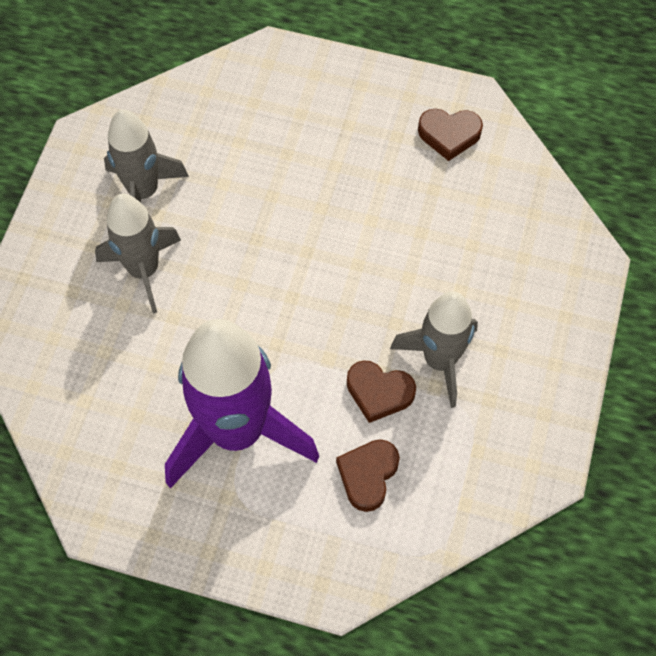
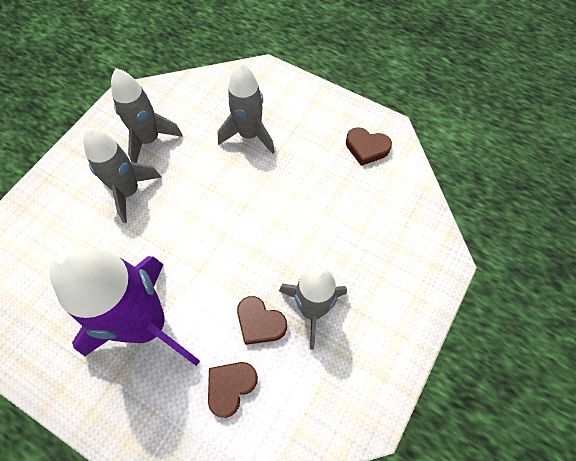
camera: 15 degrees right, 0 degrees up
none -> grey rocket [218,63,275,154]

